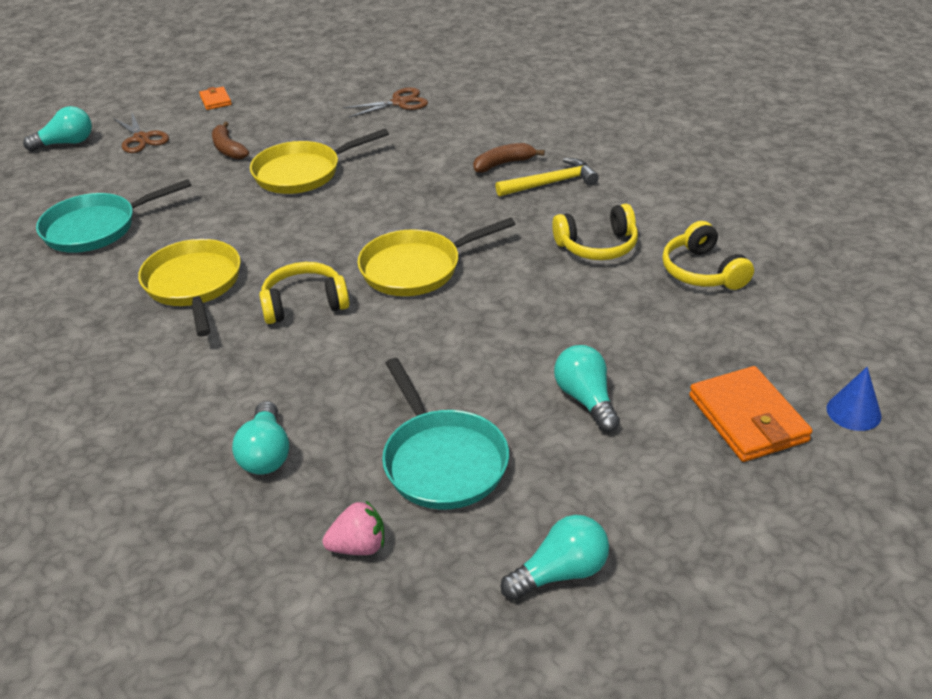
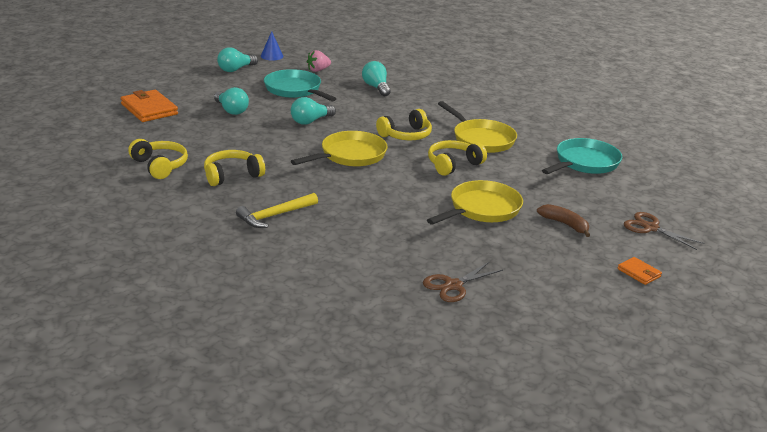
camera: 160 degrees right, 10 degrees down
turquoise light bulb [23,106,92,151] -> turquoise light bulb moved to [291,97,336,125]
brown banana [473,143,545,172] -> none
blue cone [827,367,882,431] -> blue cone moved to [261,31,283,61]
none -> yellow headphones [428,140,487,176]

